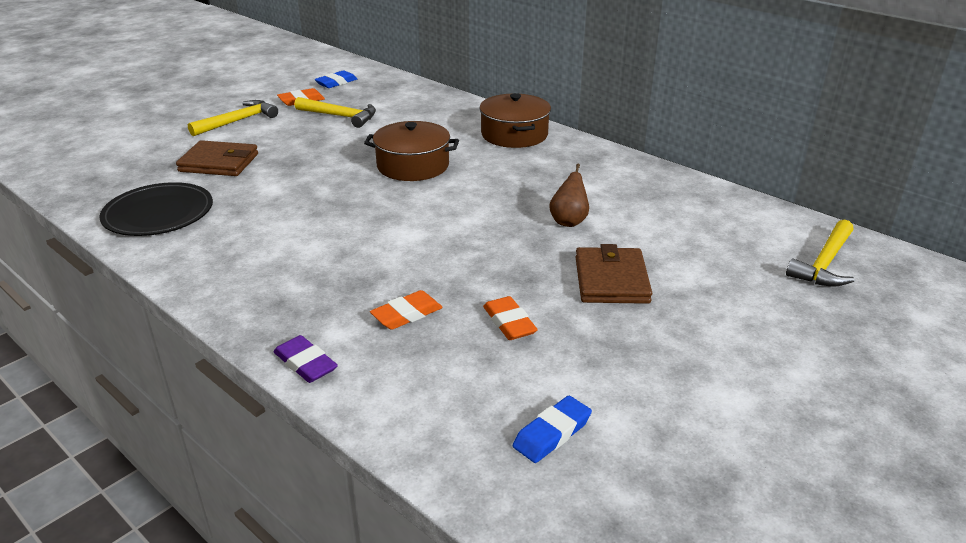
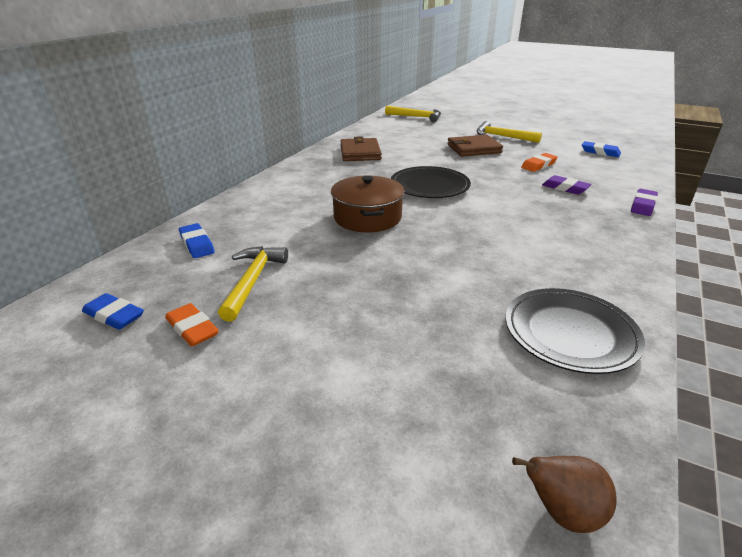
camera: 105 degrees left, 0 degrees up
brown wallet [176,140,258,176] -> brown wallet moved to [340,136,382,161]
yellow hammer [188,100,278,136] -> yellow hammer moved to [477,121,542,143]
orange eraser [370,290,443,330] -> purple eraser [542,175,592,195]
brown pot [479,93,551,148] -> none
brown pear [549,164,589,227] -> brown pear moved to [512,456,617,533]
none -> blue eraser [179,223,215,258]
none -> black plate [391,166,471,198]

